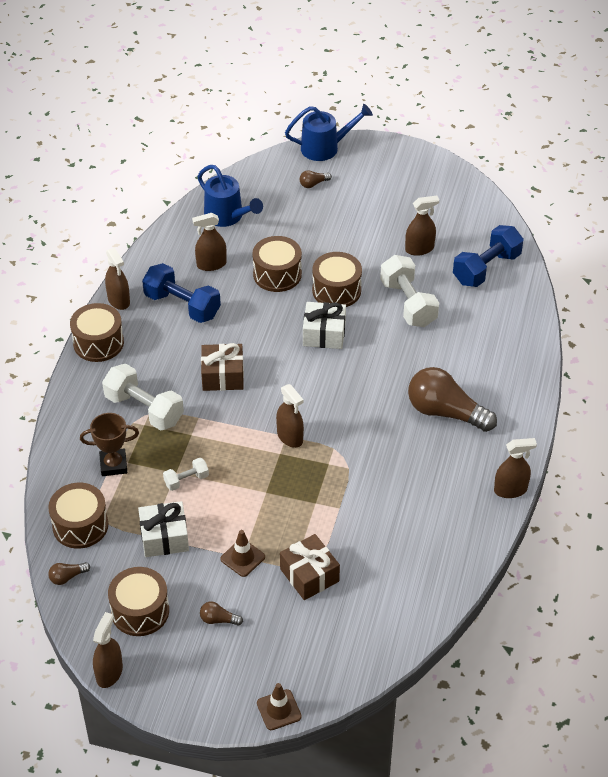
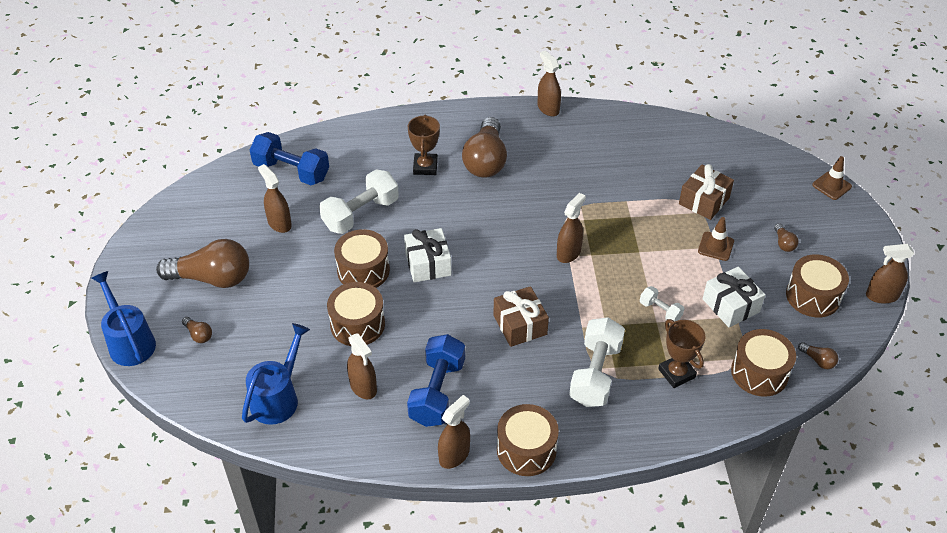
camera: 110 degrees left, 0 degrees up
none -> brown light bulb [156,239,249,288]
none -> brown trophy [408,115,440,175]

